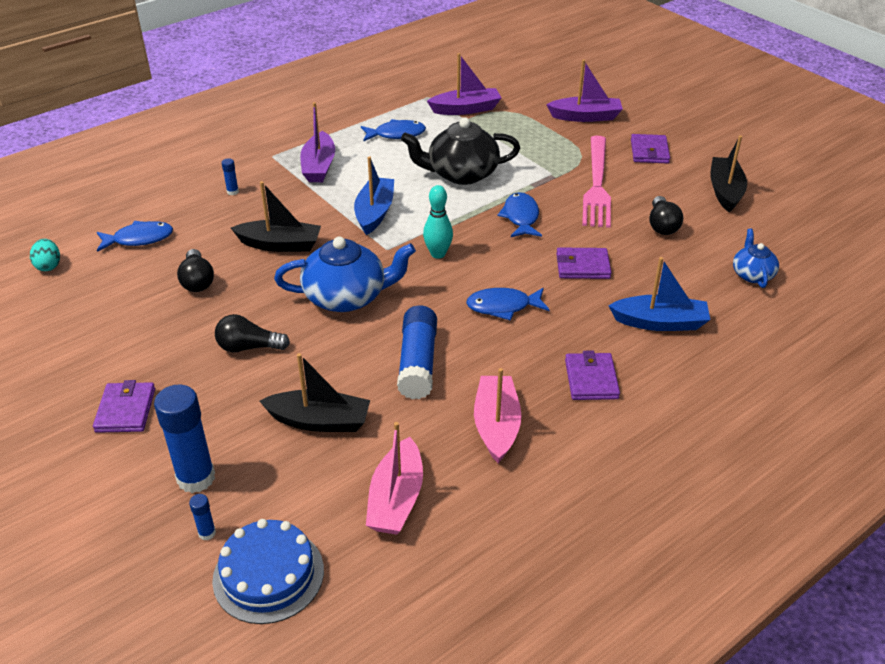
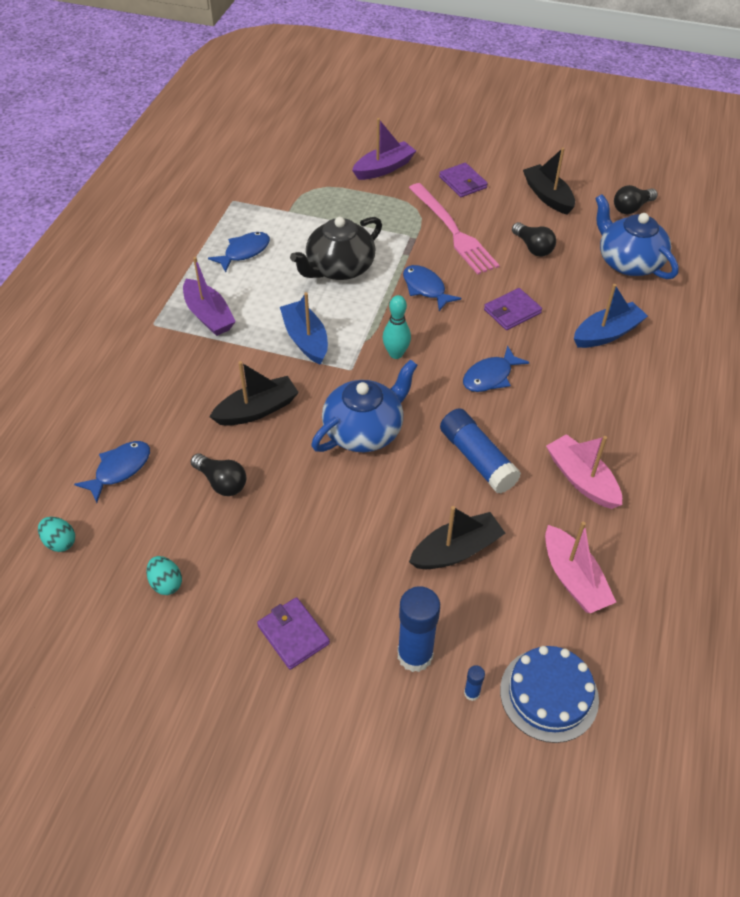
camera: 35 degrees left, 10 degrees up
black light bulb [215,314,290,352] -> black light bulb moved to [614,185,658,214]
blue glue stick [222,158,239,195] -> none
purple boat [427,53,501,115] -> none
purple wallet [565,351,620,400] -> none
blue teapot [733,228,779,288] -> blue teapot [595,194,679,279], size x1.82
none -> turquoise egg [146,556,182,595]

